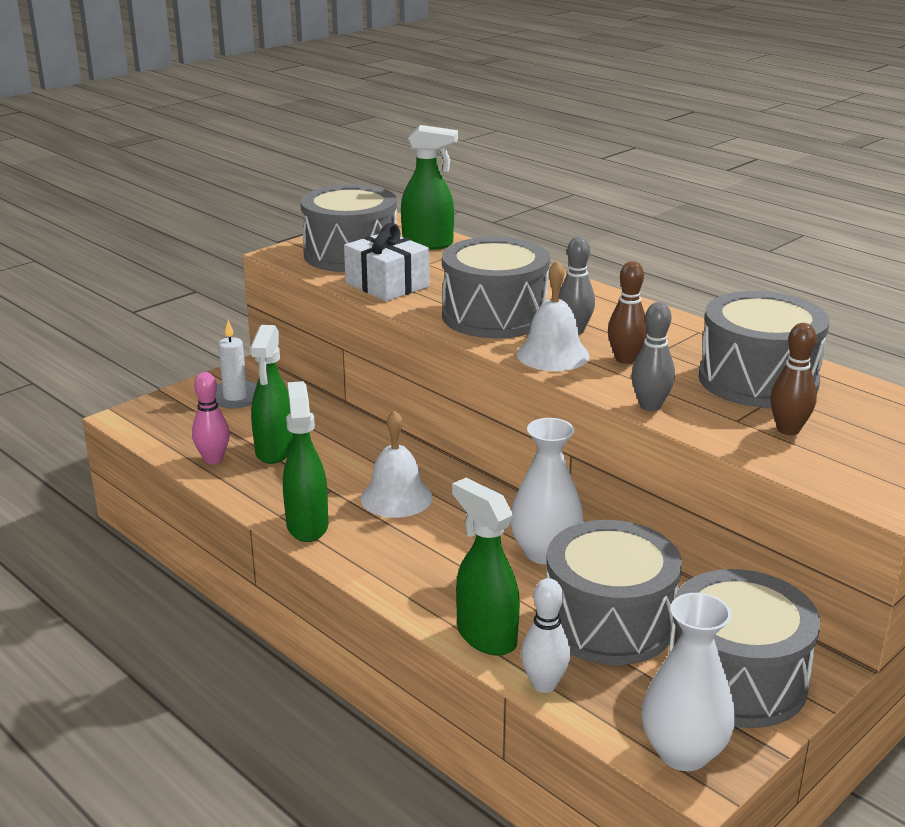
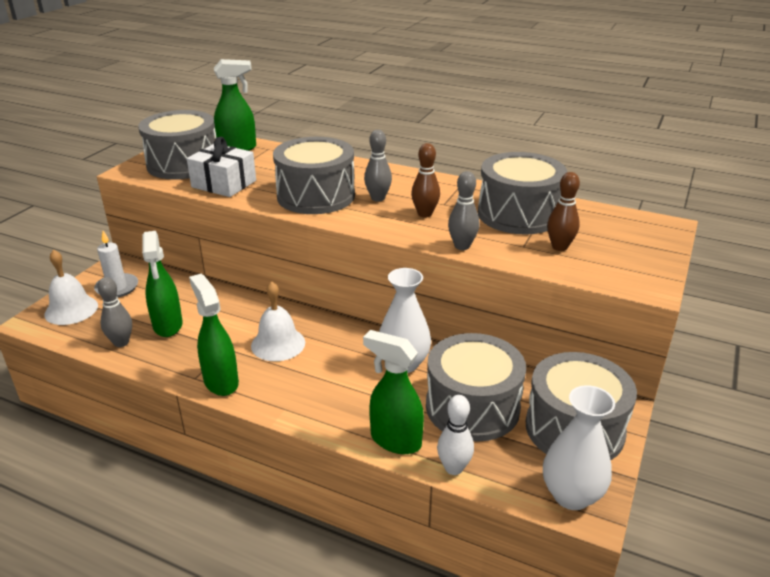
camera: 20 degrees left, 5 degrees up
pink bowling pin [192,372,230,464] -> grey bowling pin [97,277,132,347]
white bell [517,261,589,371] -> white bell moved to [44,249,98,325]

